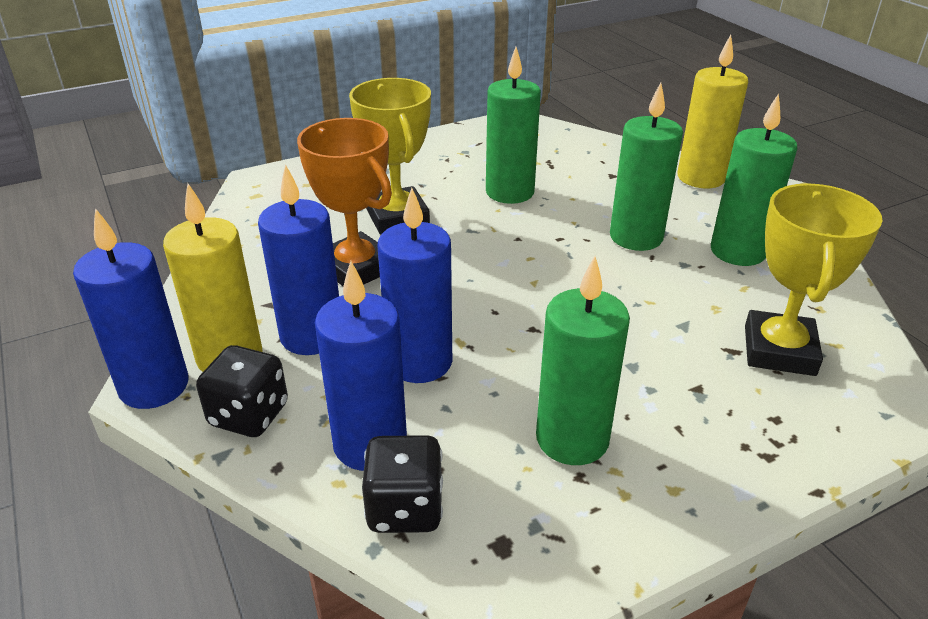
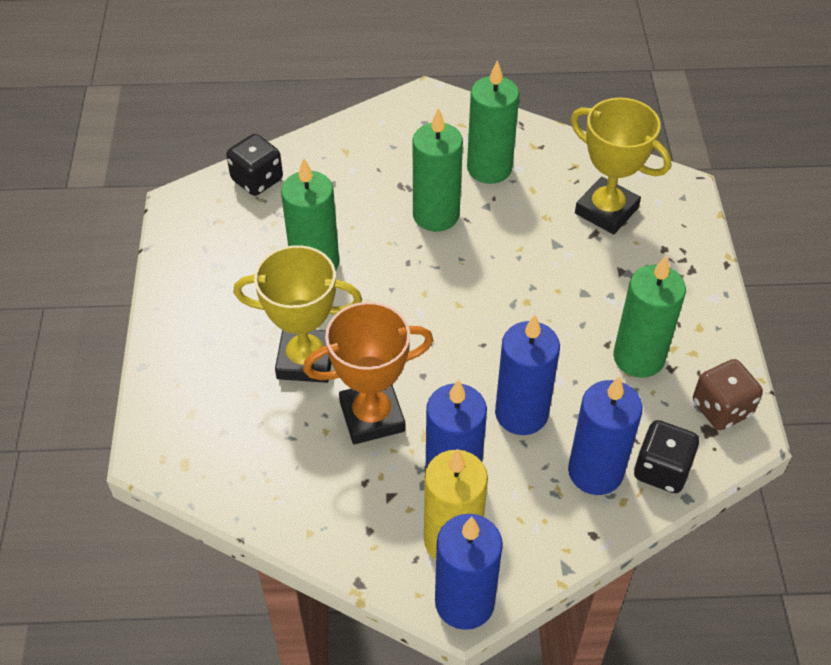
camera: 65 degrees left, 15 degrees up
black dice [196,345,288,437] -> black dice moved to [226,134,283,196]
yellow candle [678,35,748,188] -> none
none -> brown dice [693,359,763,430]

